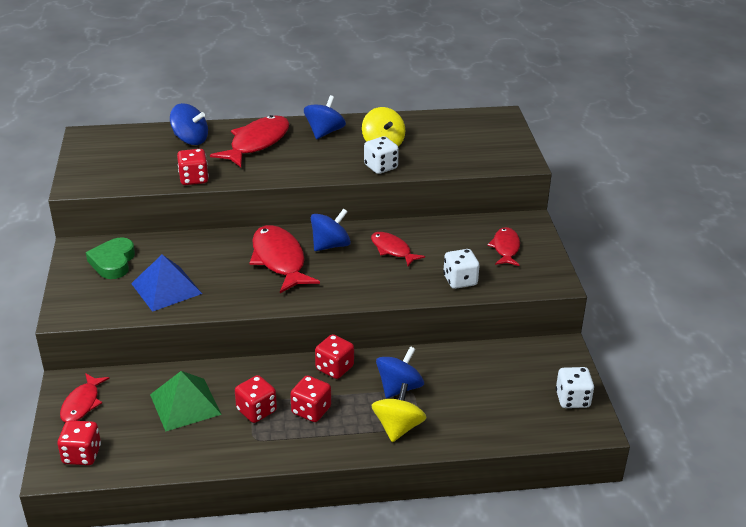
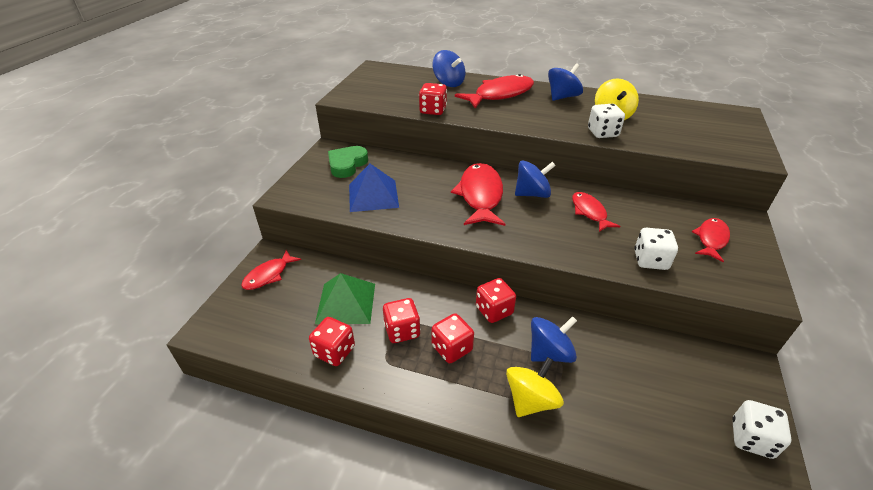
camera: 25 degrees right, 5 degrees up
red dice [57,420,101,465] -> red dice moved to [309,317,355,366]

